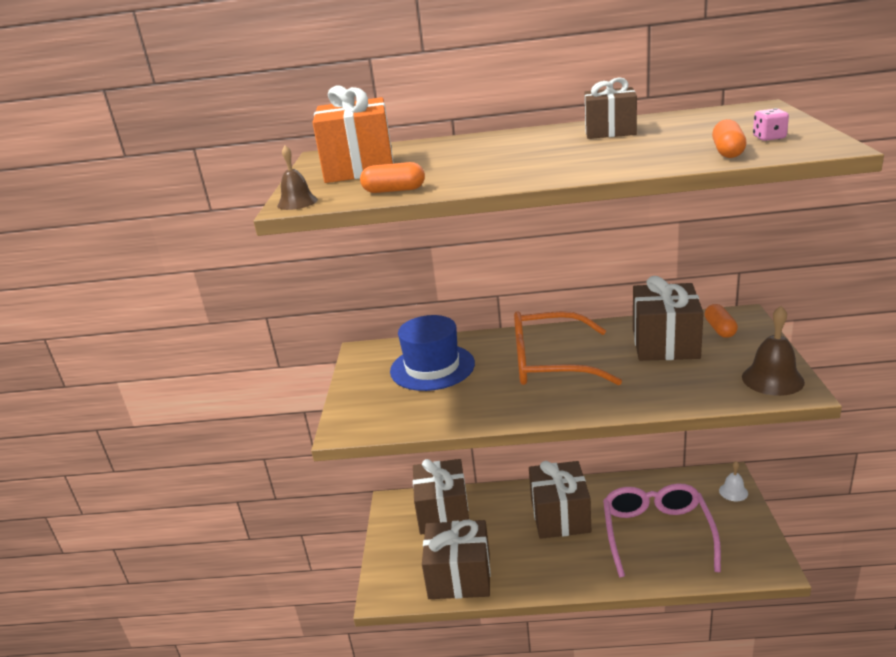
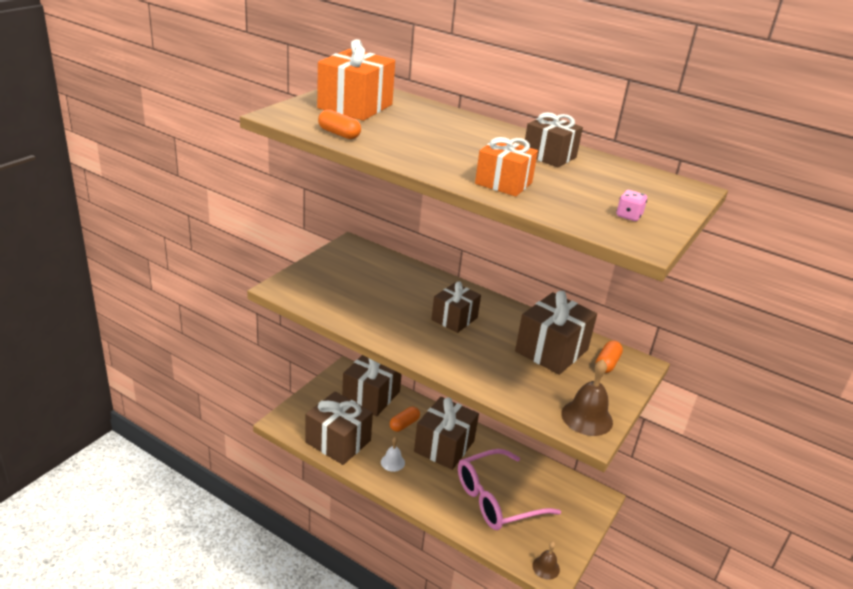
camera: 25 degrees right, 5 degrees up
brown bell [277,145,318,210] -> brown bell moved to [532,542,560,580]
blue hat [390,315,475,391] -> none
orange glasses [514,311,622,385] -> brown gift [431,281,481,333]
pink glasses [603,483,721,578] -> pink glasses turned 150 degrees counterclockwise [458,449,561,530]
orange capsule [712,119,746,158] -> orange capsule moved to [390,407,420,432]
white bell [719,461,748,501] -> white bell moved to [381,437,405,472]
none -> orange gift [475,137,538,197]

